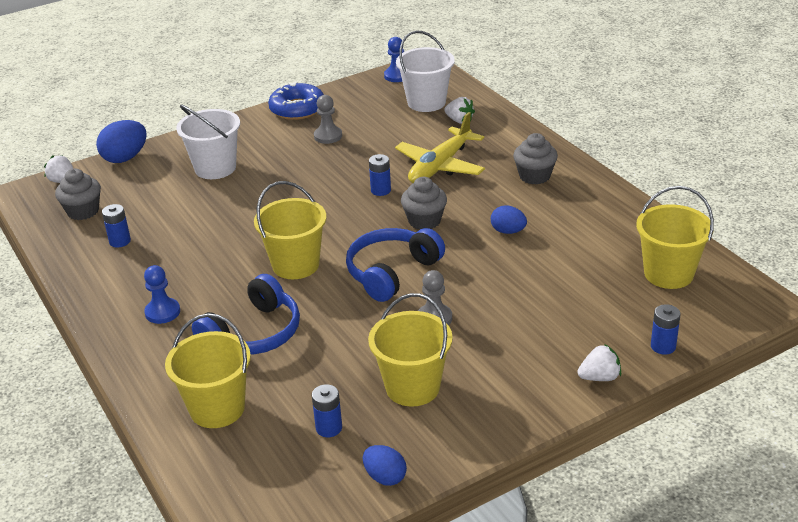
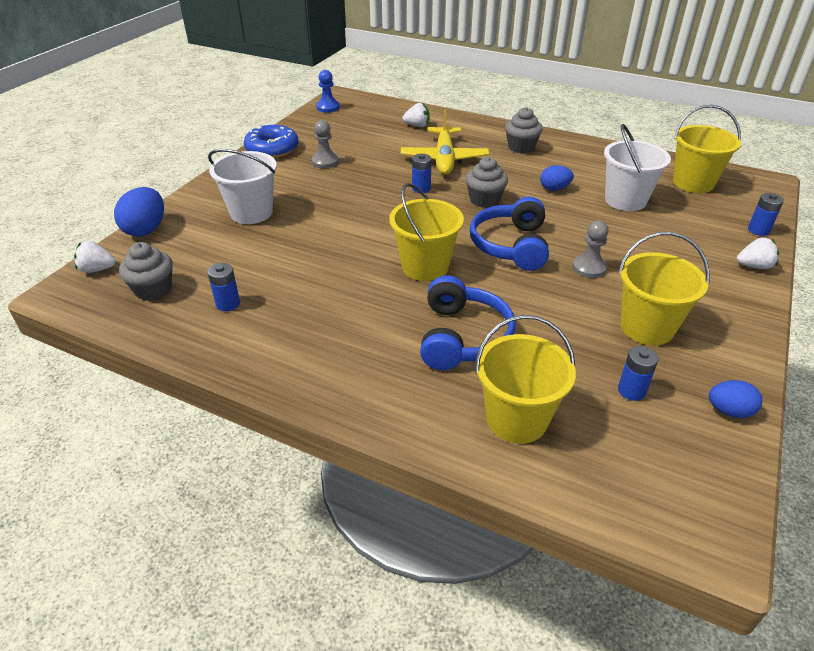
camera: 35 degrees left, 5 degrees up
blue pawn [144,265,180,324] -> none
white bucket [396,31,455,112] -> white bucket moved to [604,124,671,211]
white strawberry [578,344,621,381] -> white strawberry turned 45 degrees clockwise [737,237,779,269]

